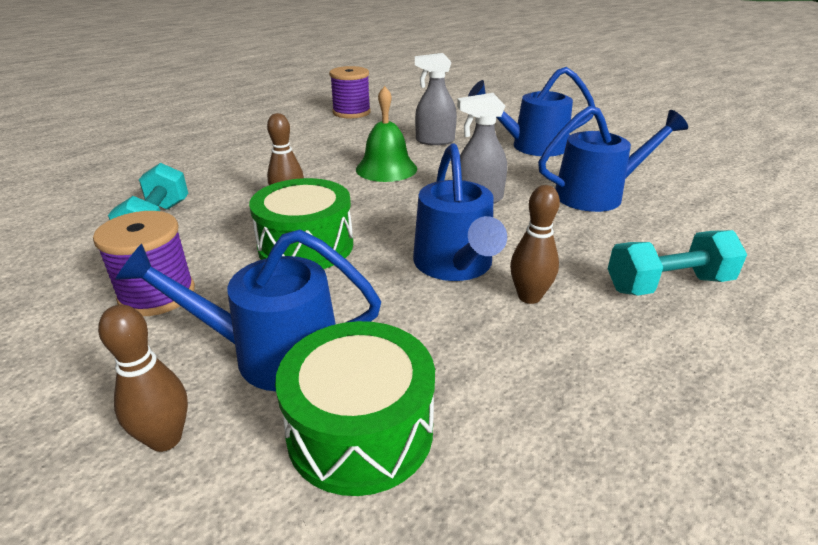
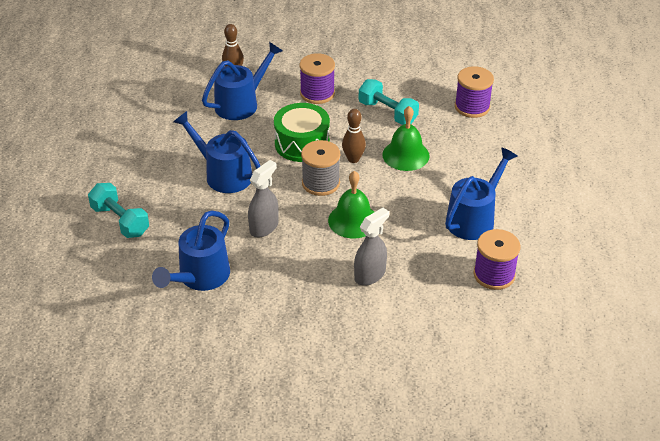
camera: 135 degrees right, 10 degrees up
green drum [275,321,435,496] -> none
blue watering can [468,67,595,156] -> blue watering can moved to [445,147,518,240]
brown bowling pin [510,185,560,304] -> none
turquoise dumbbell [607,230,747,296] -> turquoise dumbbell turned 75 degrees counterclockwise [88,183,149,238]
none -> grey spool [301,140,340,196]
none -> green bell [382,106,430,171]
none -> purple spool [455,66,494,118]

